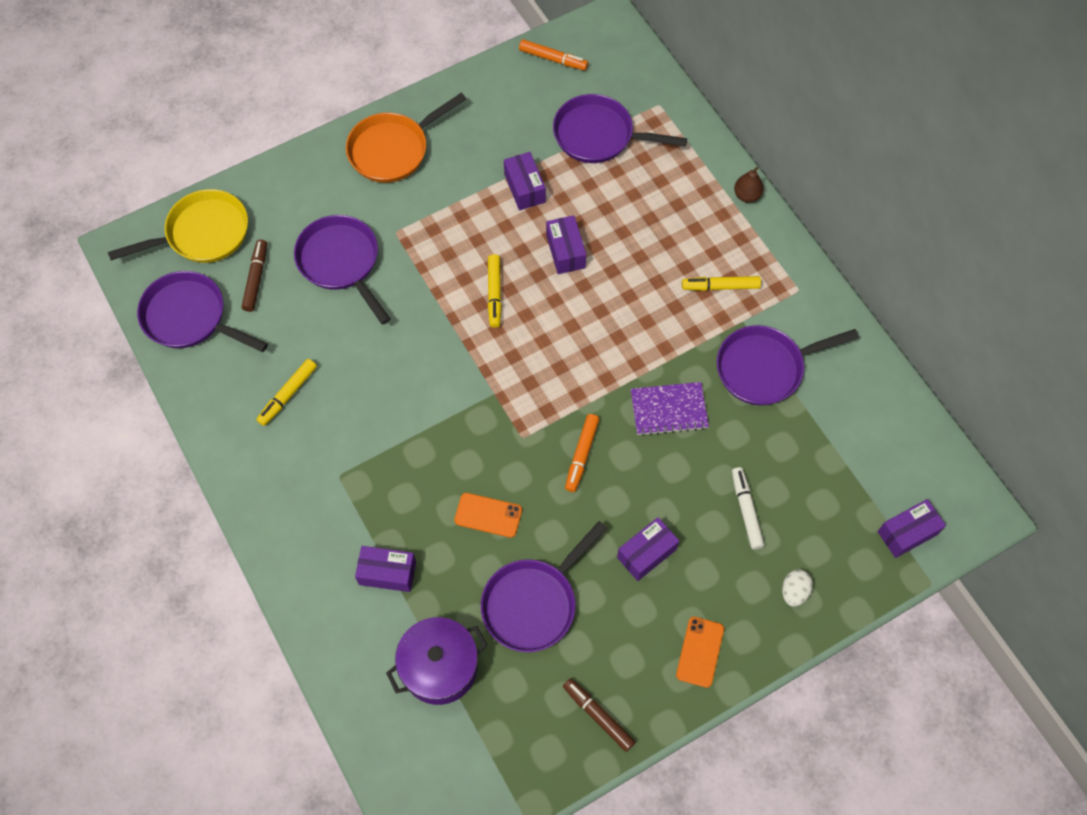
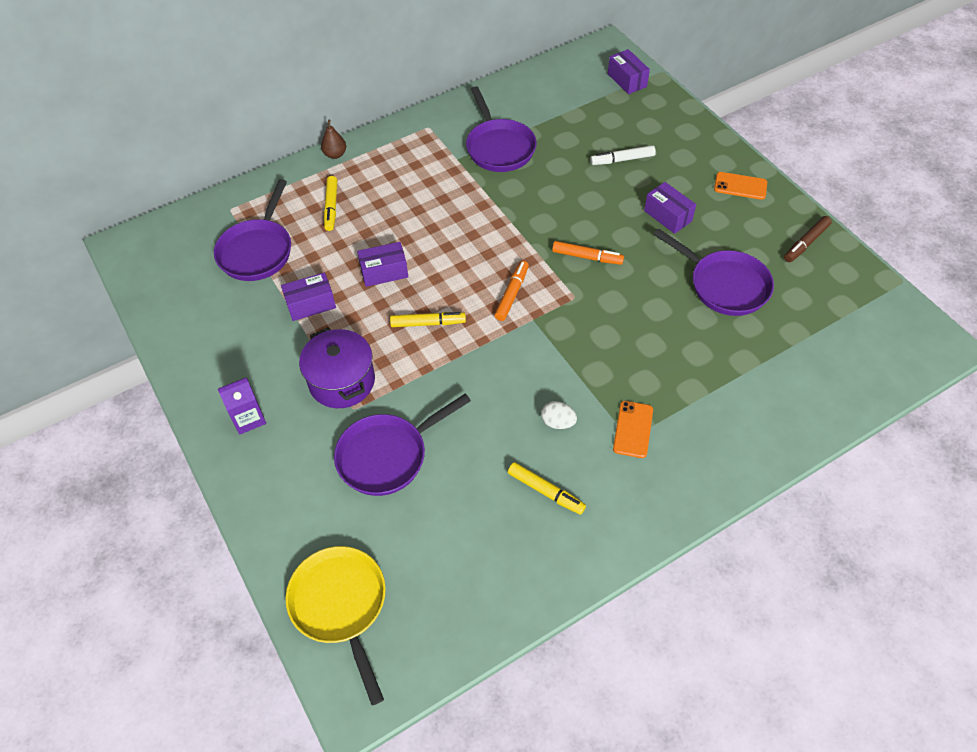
camera: 90 degrees left, 10 degrees down
purple pan [137,271,268,352] -> none
brown marker [242,239,267,312] -> none
orange pan [346,93,466,183] -> purple carton [218,377,266,435]
purple box [355,546,416,592] -> none
purple pot [386,617,488,705] -> purple pot moved to [299,327,375,408]
orange phone [454,493,522,538] -> orange phone moved to [613,401,653,458]
orange marker [519,39,588,71] -> orange marker moved to [494,261,529,321]
purple notebook [631,382,709,436] -> none
yellow marker [682,276,761,291] -> yellow marker moved to [324,176,337,231]
white egg [782,570,813,607] -> white egg moved to [541,401,577,429]

